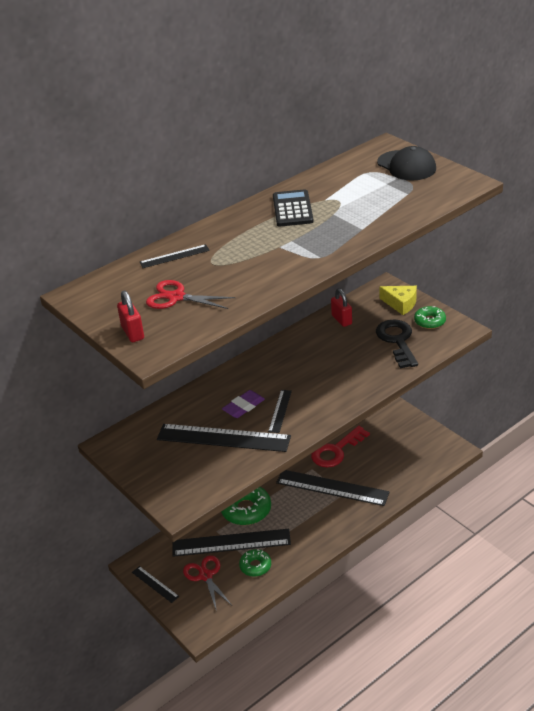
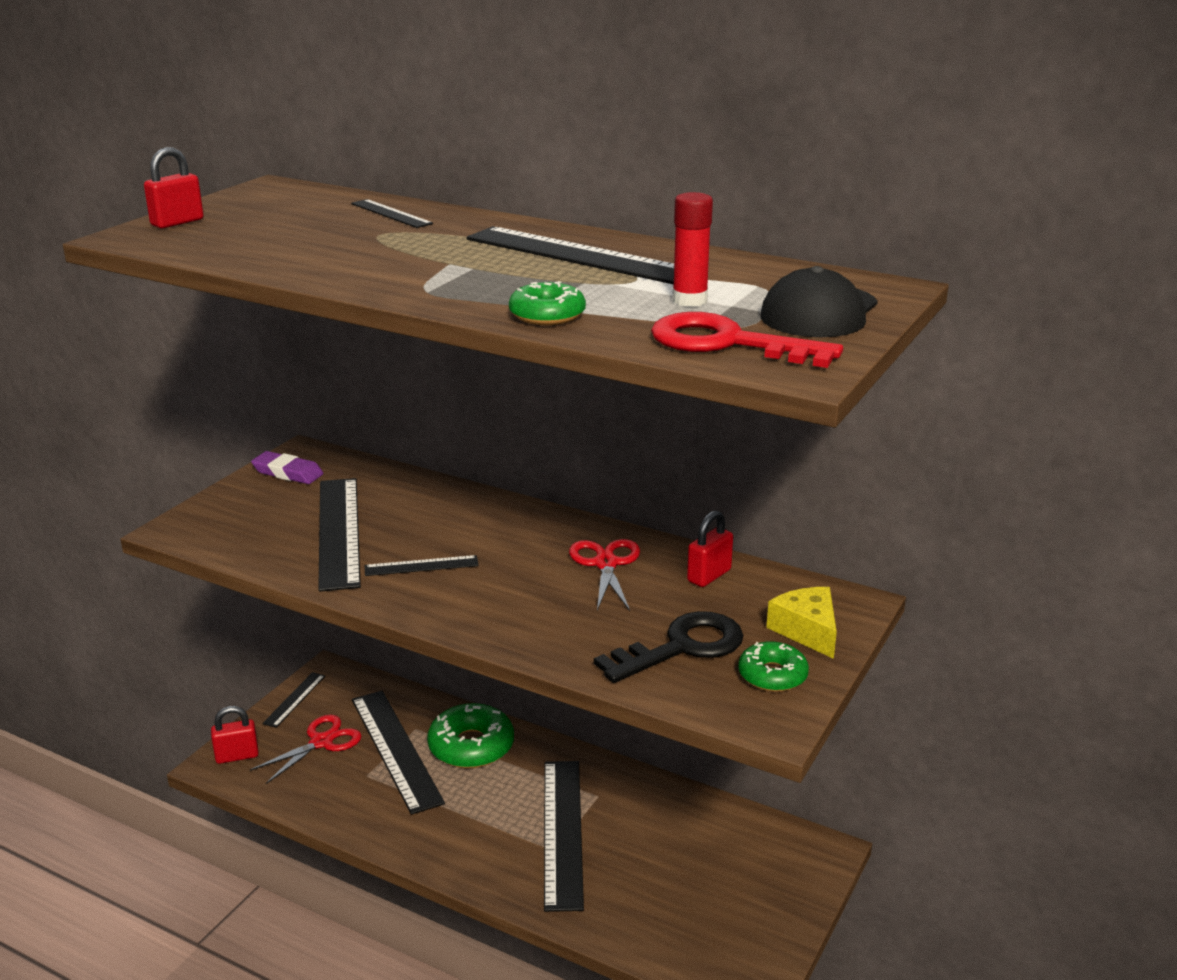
camera: 65 degrees right, 10 degrees down
red scissors [146,280,235,309] -> red scissors moved to [569,539,640,611]
purple eraser [222,390,265,418] -> purple eraser moved to [251,451,324,484]
green donut [239,549,271,577] -> green donut moved to [509,281,586,325]
black calculator [273,189,314,227] -> black ruler [467,226,674,284]
red key [311,426,370,468] -> red key moved to [651,312,843,368]
yellow cheese [379,286,417,315] -> yellow cheese turned 150 degrees clockwise [766,587,837,659]
none -> red padlock [211,706,259,764]
none -> red glue stick [672,192,713,307]

